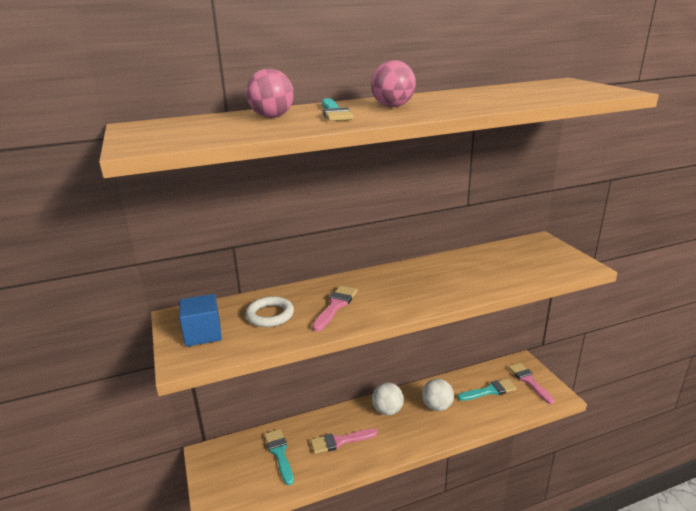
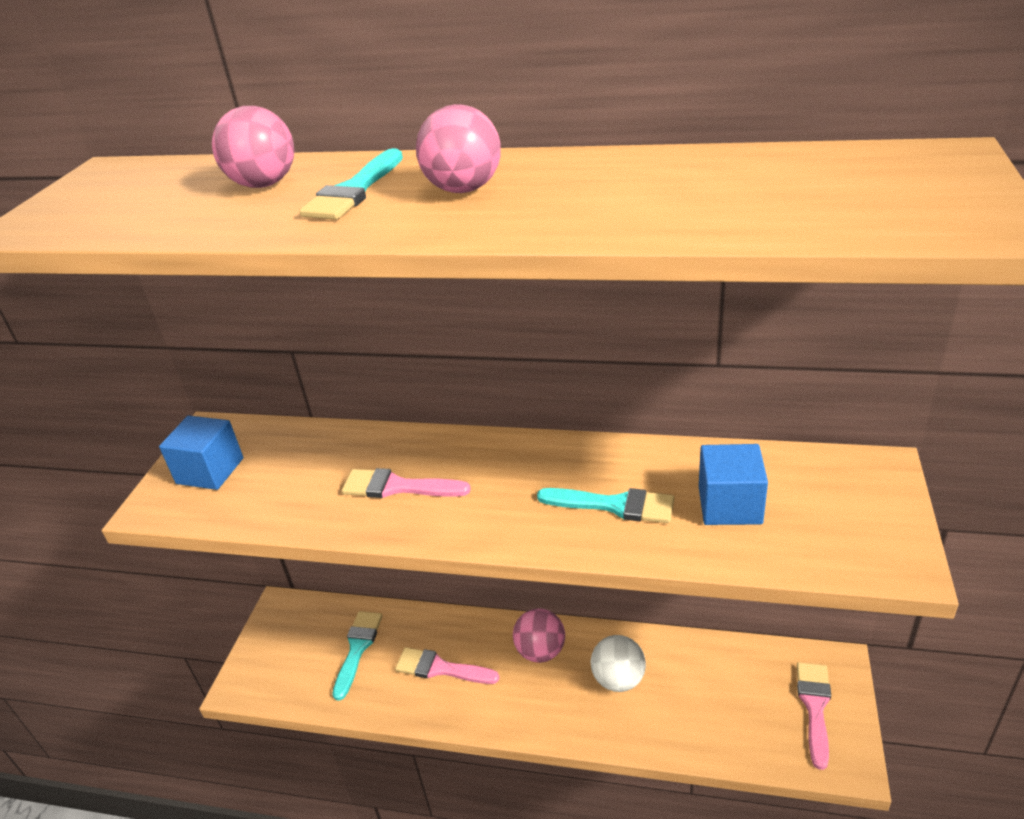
camera: 35 degrees right, 10 degrees up
white ring [245,296,294,327] -> none
pink brush [312,286,358,331] -> pink brush turned 135 degrees counterclockwise [342,468,471,498]
white ball [372,383,404,415] -> pink ball [513,608,565,663]
turquoise brush [457,379,517,401] -> turquoise brush moved to [537,488,674,523]
none -> blue cube [699,444,768,525]

